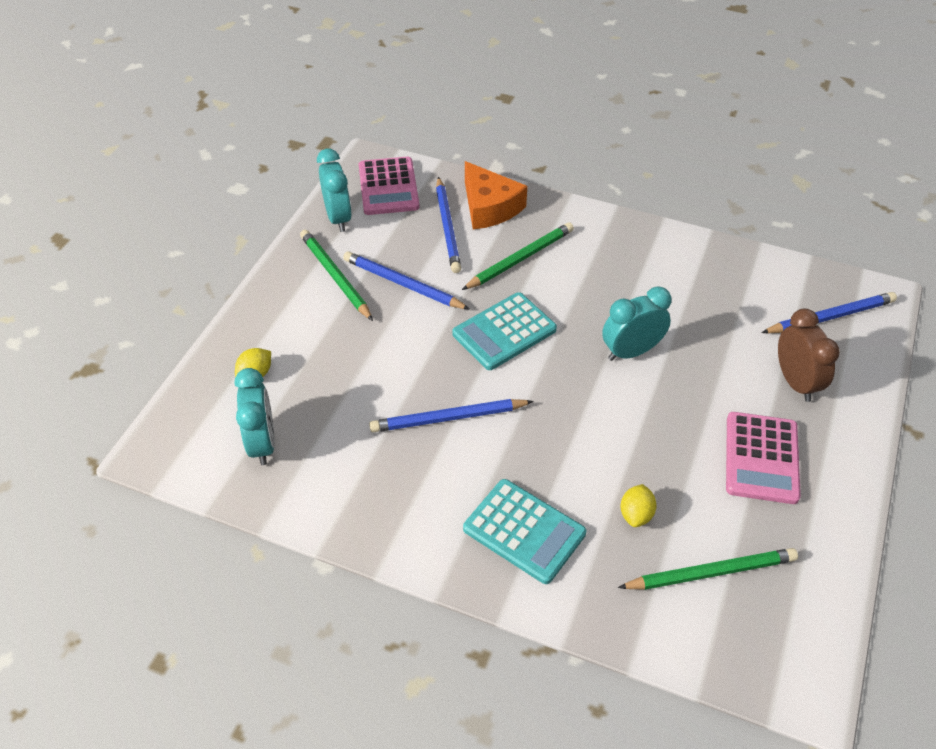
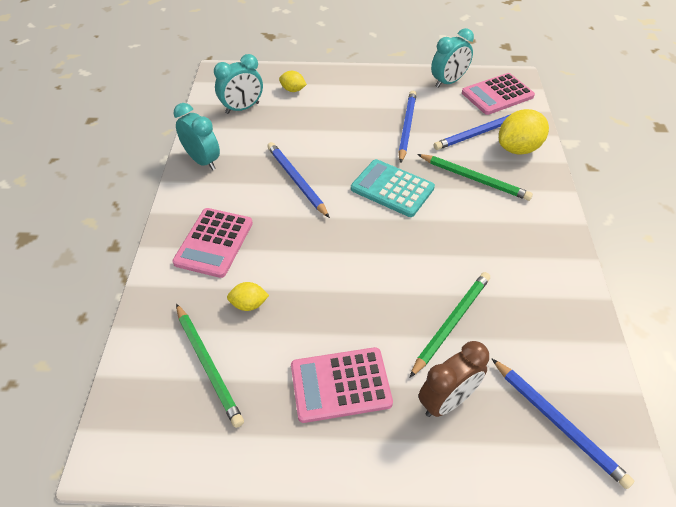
camera: 70 degrees right, 0 degrees up
green pencil [300,230,373,321] -> green pencil moved to [410,272,490,378]
turquoise calculator [463,479,586,584] -> pink calculator [172,208,253,278]
orange cheese [465,161,527,229] -> yellow lemon [499,109,549,154]
turquoise clock [602,287,672,361] -> turquoise clock moved to [174,103,220,170]

